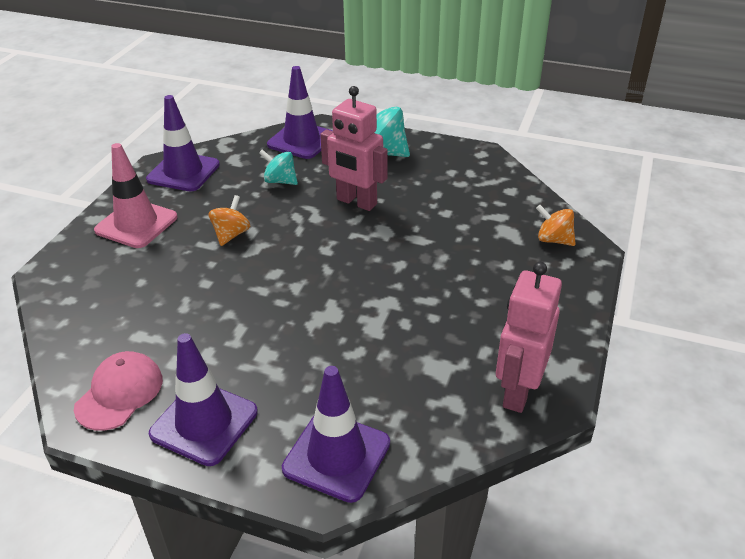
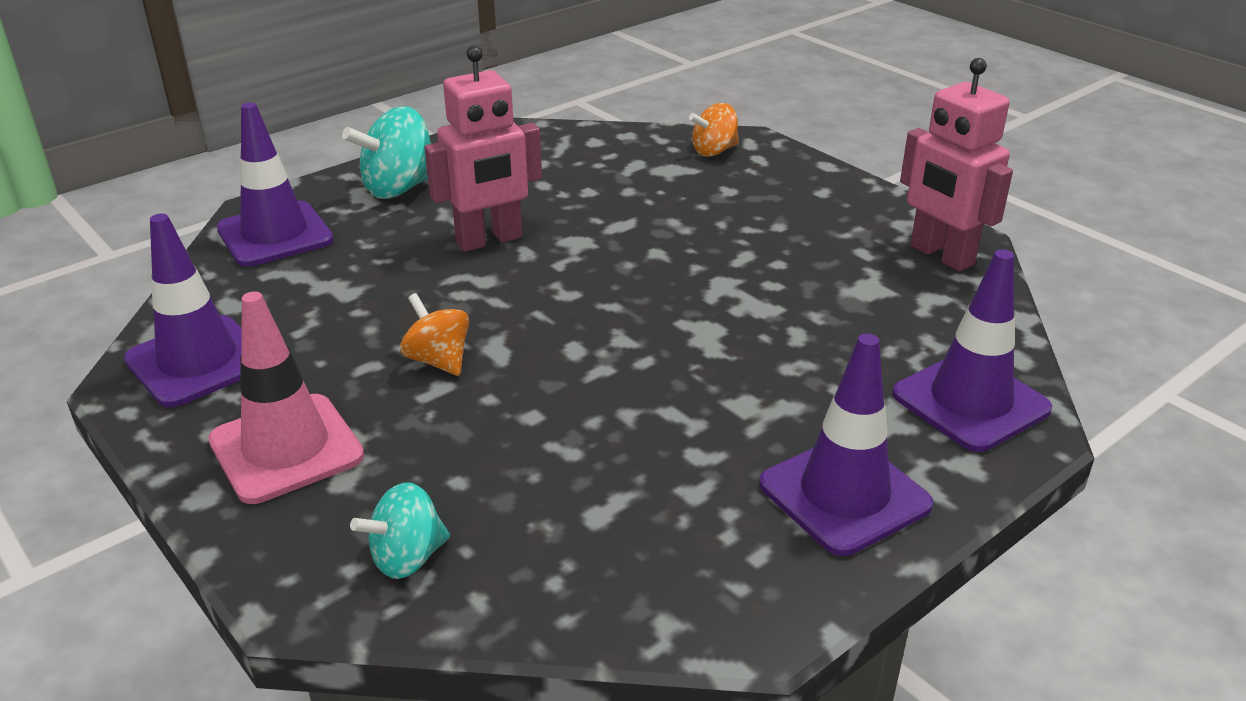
camera: 60 degrees left, 5 degrees down
pink cap [74,351,163,431] -> none
turquoise spinning top [259,149,298,185] -> turquoise spinning top moved to [350,482,450,579]

